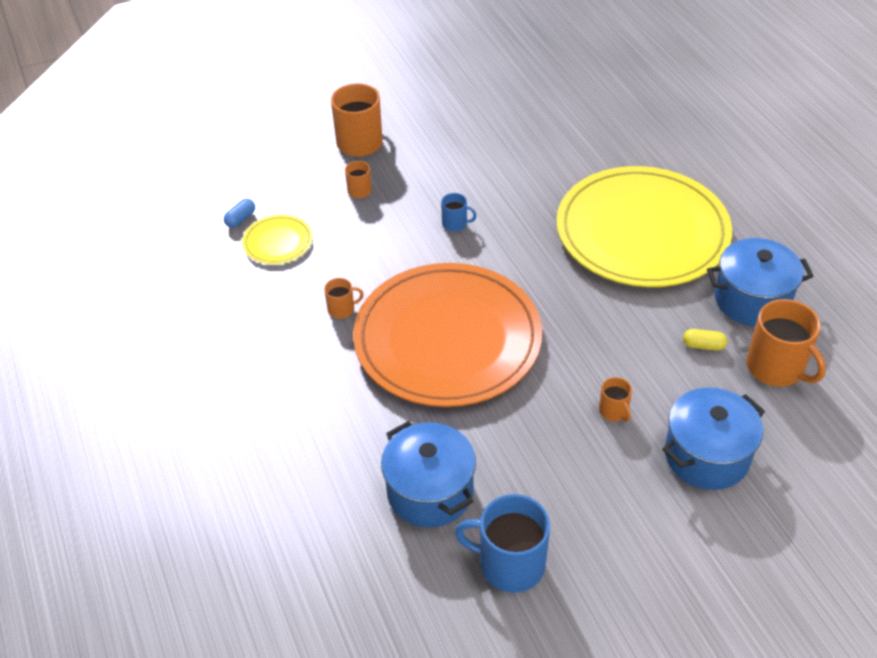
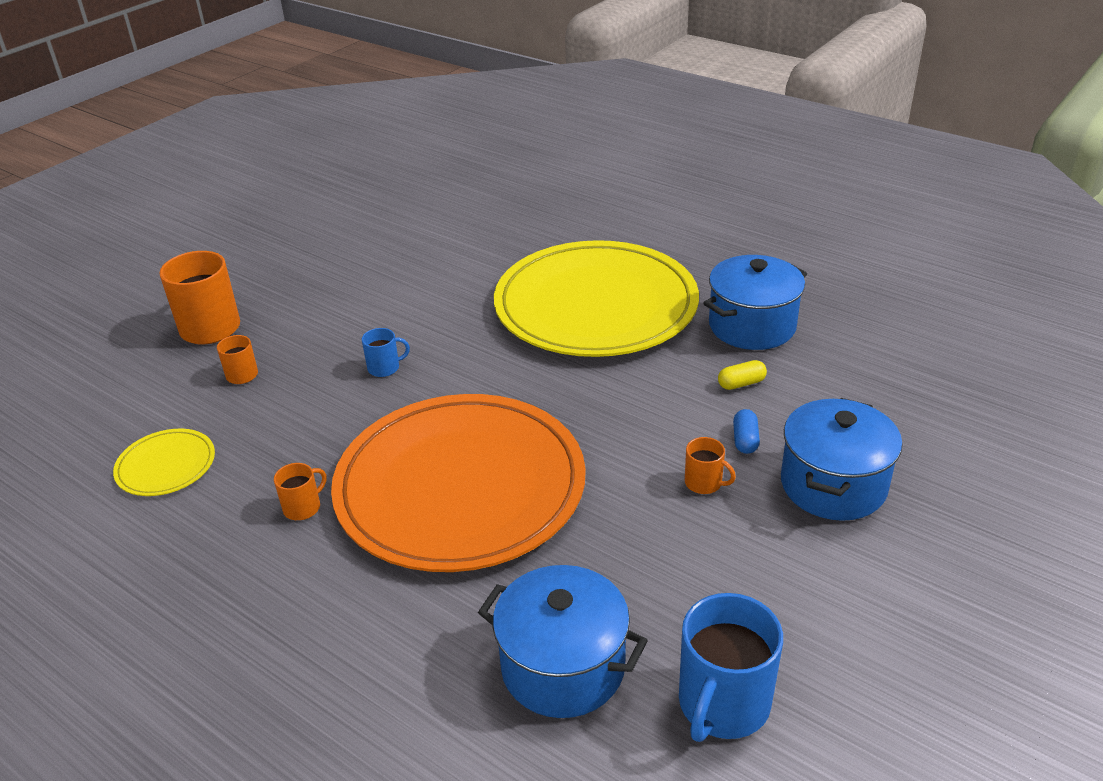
camera: 30 degrees left, 10 degrees down
blue capsule [224,199,255,228] -> blue capsule moved to [733,409,760,454]
blue mug [455,494,550,593] -> blue mug turned 45 degrees counterclockwise [679,593,783,742]
orange mug [746,299,826,387] -> none

